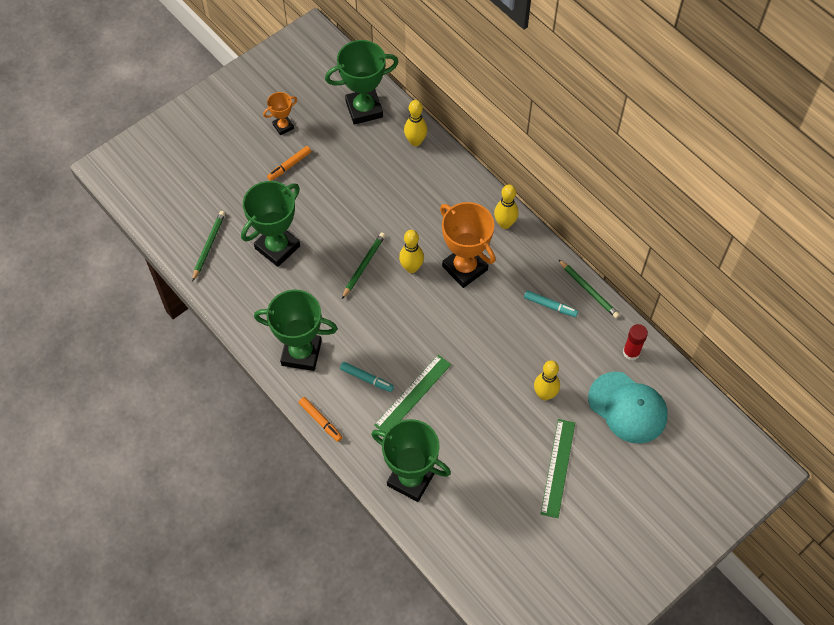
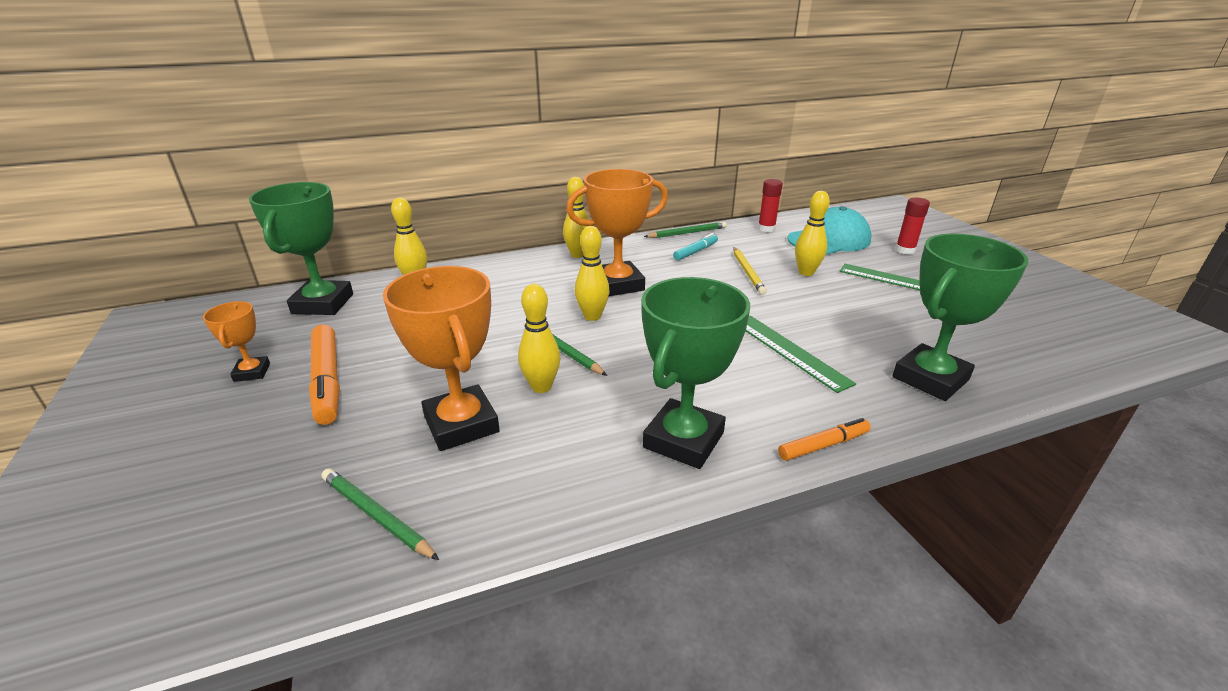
camera: 70 degrees left, 30 degrees down
green trophy [241,181,300,267] -> orange trophy [383,266,500,451]
orange marker [267,146,311,181] -> orange marker [309,325,340,425], size x1.71
turquoise marker [340,362,394,392] -> none
none -> yellow bowling pin [518,284,560,393]
none -> yellow pencil [733,247,767,295]
none -> red glue stick [895,197,930,254]

